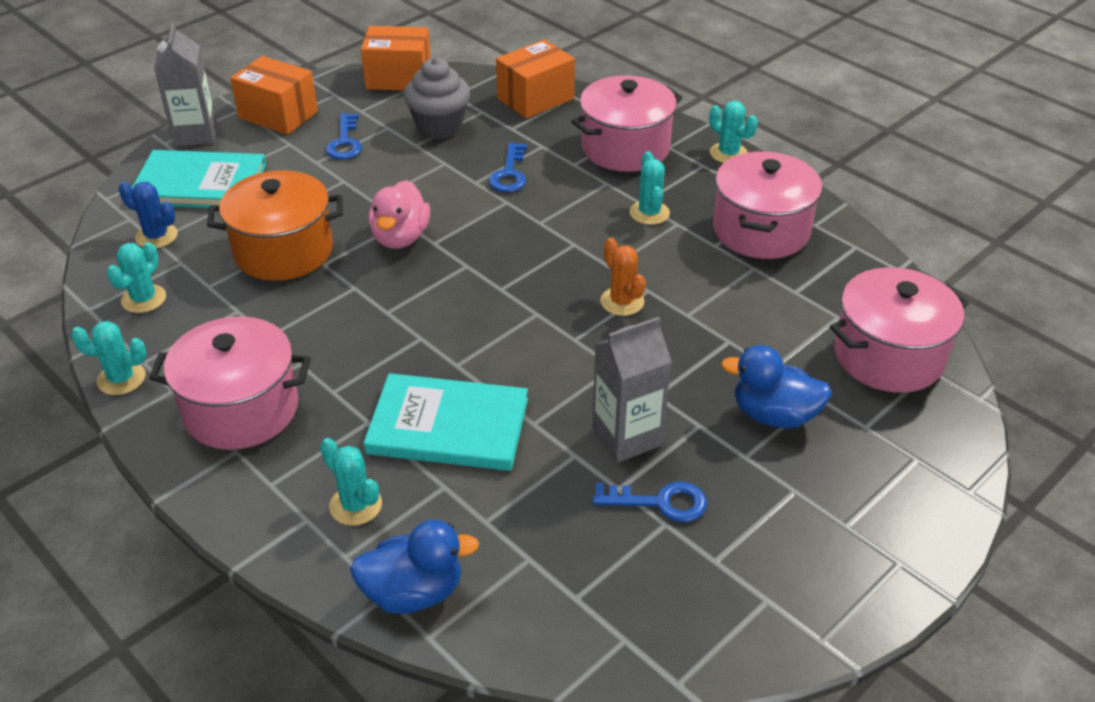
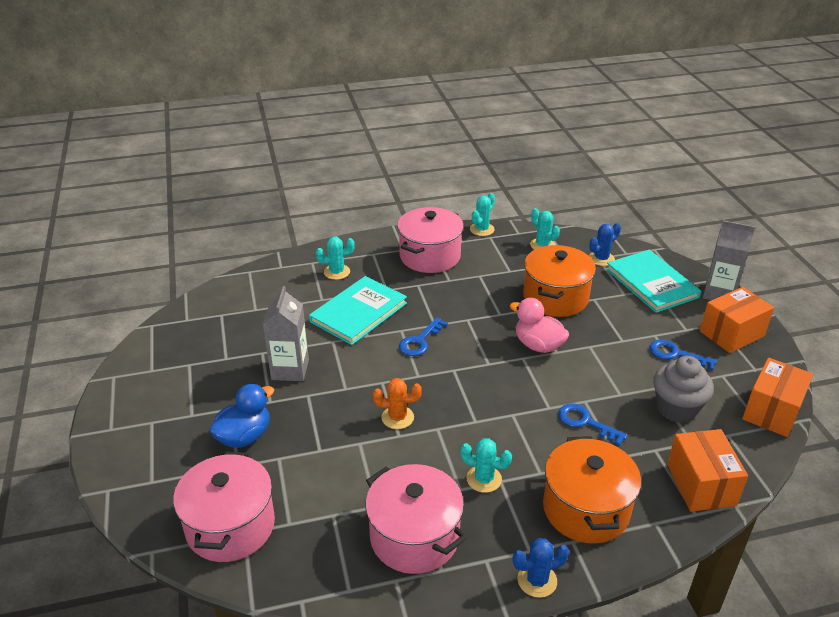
camera: 120 degrees right, 5 degrees down
turquoise book [132,150,266,208] -> turquoise book turned 60 degrees counterclockwise [606,250,701,313]
blue duck [350,520,479,614] -> none
pink pot [571,75,683,172] -> orange pot [543,436,641,544]
blue key [593,482,707,522] -> blue key moved to [399,318,448,356]
turquoise cactus [709,101,758,163] -> blue cactus [513,538,569,598]

